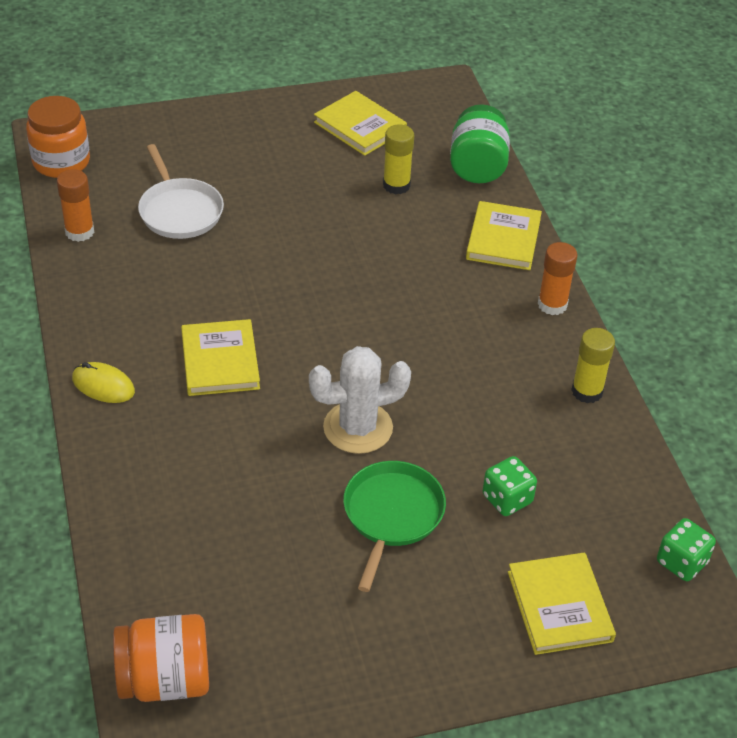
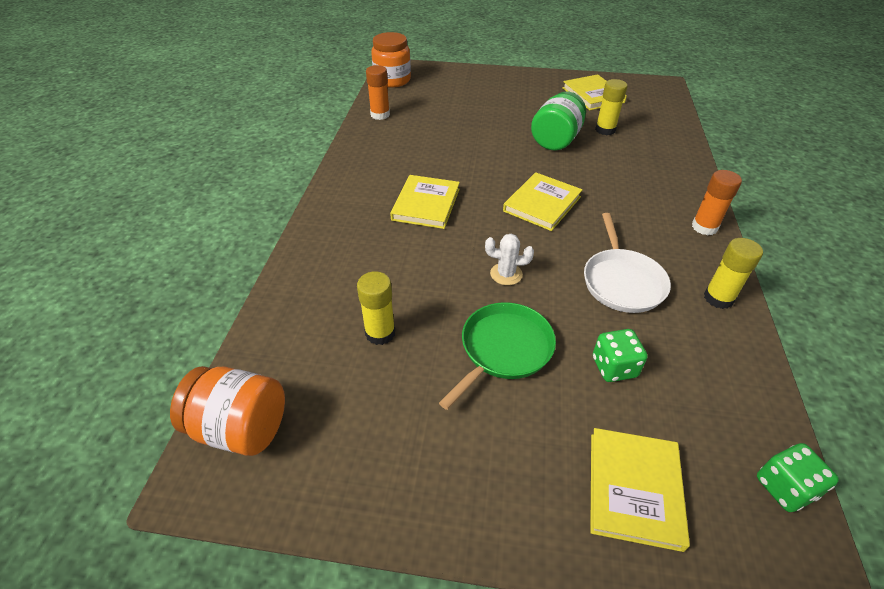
camera: 25 degrees right, 0 degrees up
yellow mouse [72,362,135,403] -> none
white pan [138,144,224,239] -> white pan moved to [584,213,671,313]
white cactus [309,346,411,454] -> white cactus [485,234,534,285], size x0.55
green jar [450,104,510,183] -> green jar moved to [531,92,586,151]
yellow book [466,201,542,270] -> yellow book moved to [503,172,583,231]
none -> yellow glue stick [357,271,395,345]

